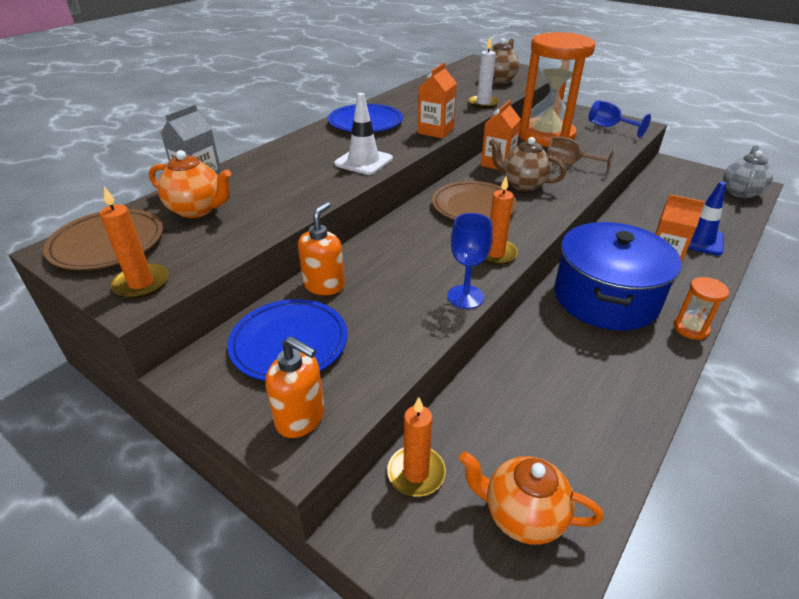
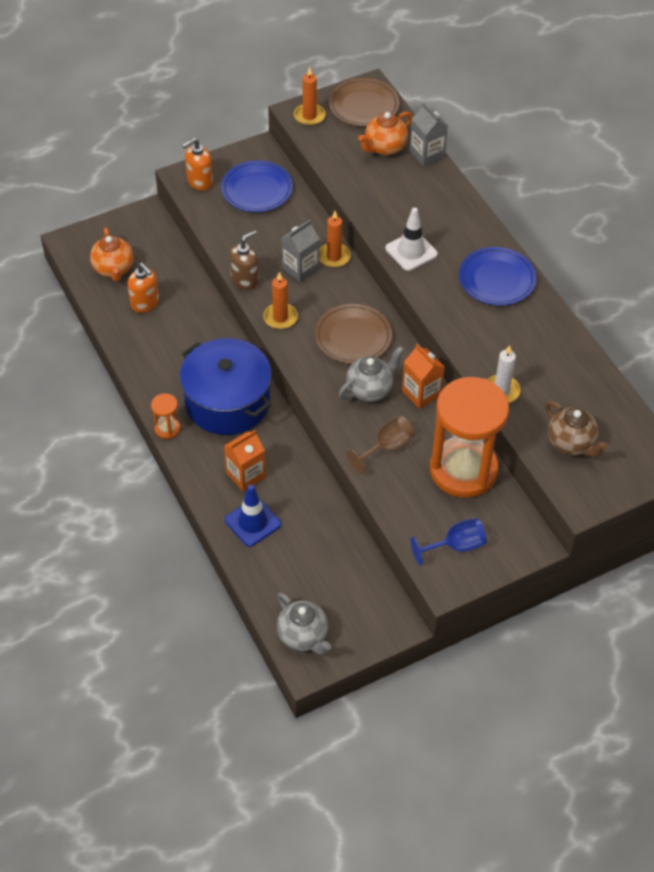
camera: 115 degrees right, 15 degrees up
orange soap dispenser [298,202,345,295] -> orange soap dispenser moved to [128,263,159,313]
orange candle [387,397,446,496] -> orange candle moved to [319,211,351,268]
orange carton [418,63,457,139] -> none
blue goblet [447,213,493,309] -> brown soap dispenser [230,230,259,290]
orange teapot [459,451,603,545] -> orange teapot turned 120 degrees clockwise [90,228,134,281]
brown teapot [489,137,566,191] -> grey teapot [339,346,404,402]
none -> grey carton [281,220,319,282]

